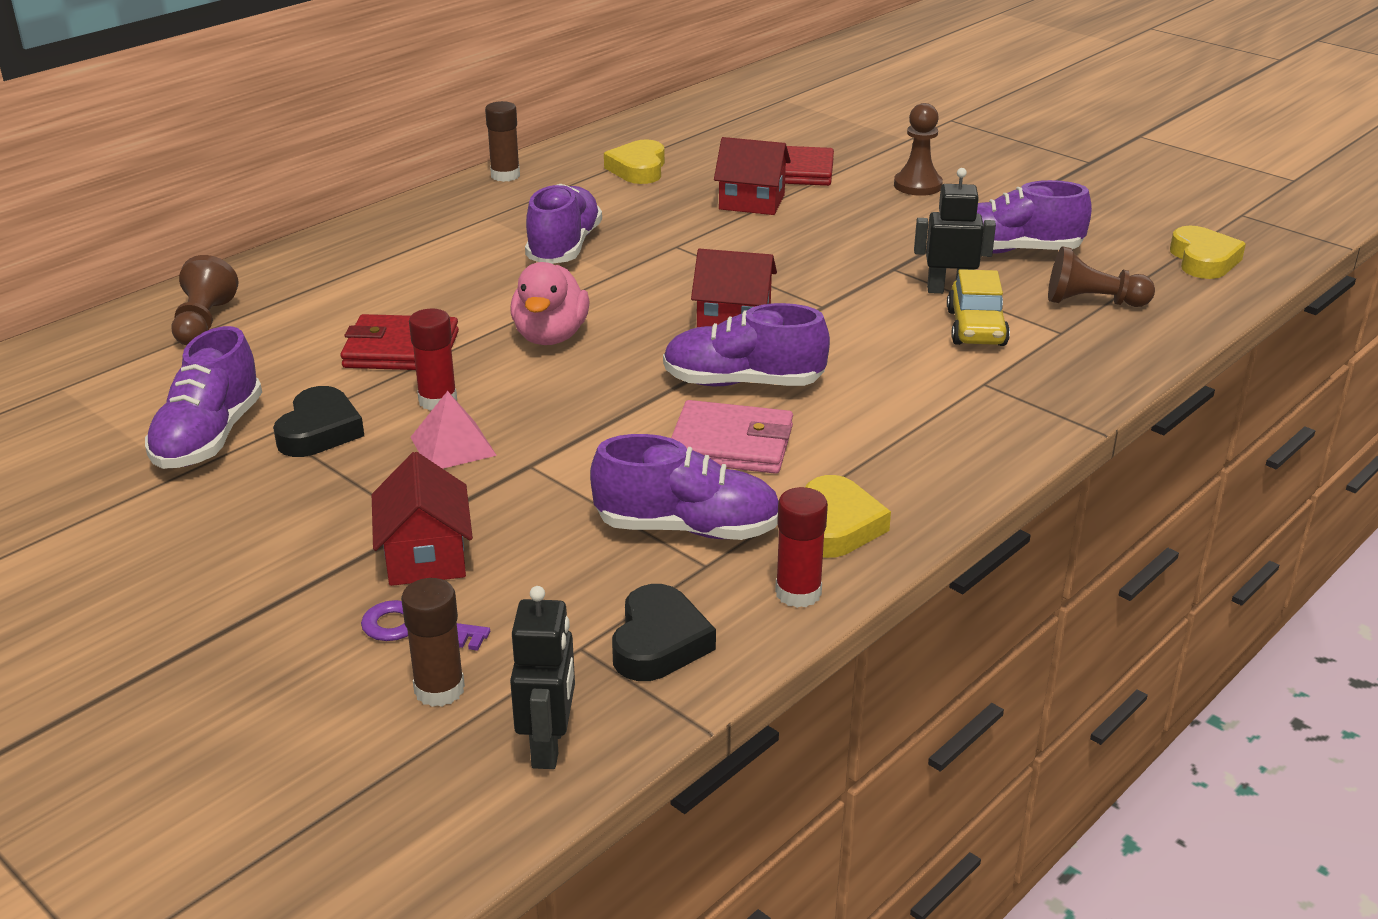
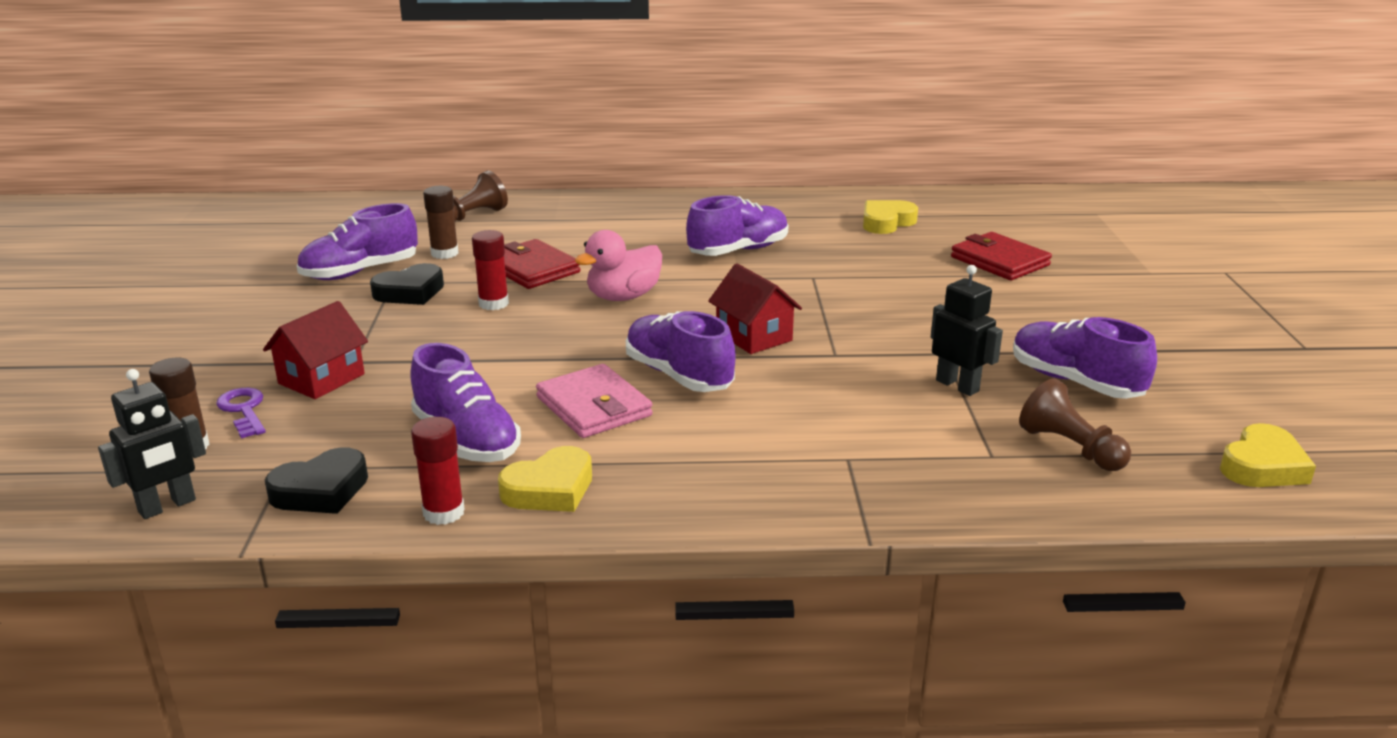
camera: 45 degrees right, 5 degrees down
pink pyramid [410,391,497,469] -> none
brown glue stick [485,101,520,182] -> brown glue stick moved to [423,186,459,259]
red house [714,137,791,215] -> none
brown pawn [894,103,943,196] -> none
yellow car [947,269,1010,346] -> none

